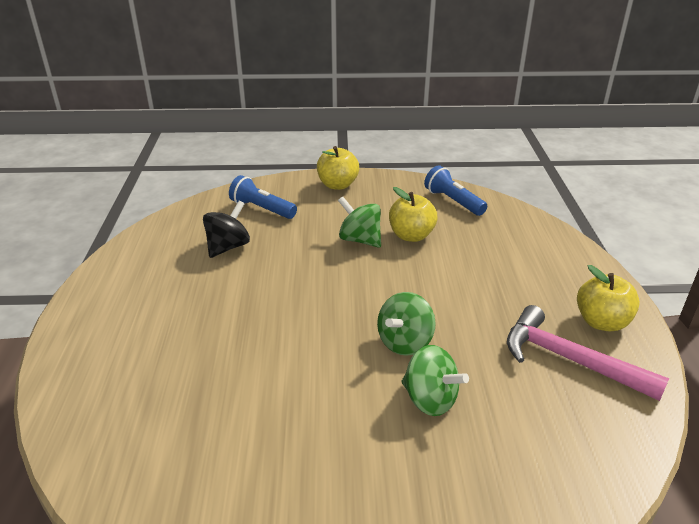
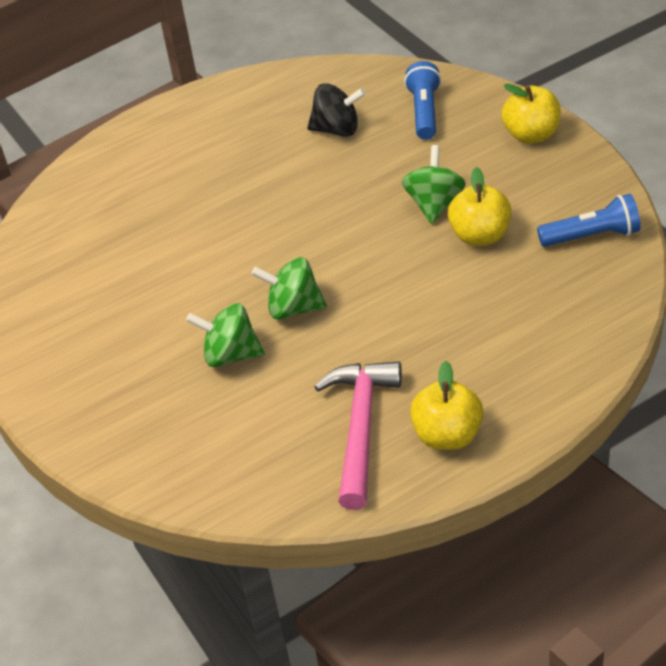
camera: 65 degrees right, 10 degrees up
green spinning top [401,345,469,416] -> green spinning top turned 90 degrees clockwise [186,303,265,367]
blue flashlight [424,165,487,216] -> blue flashlight turned 60 degrees clockwise [537,194,641,247]

